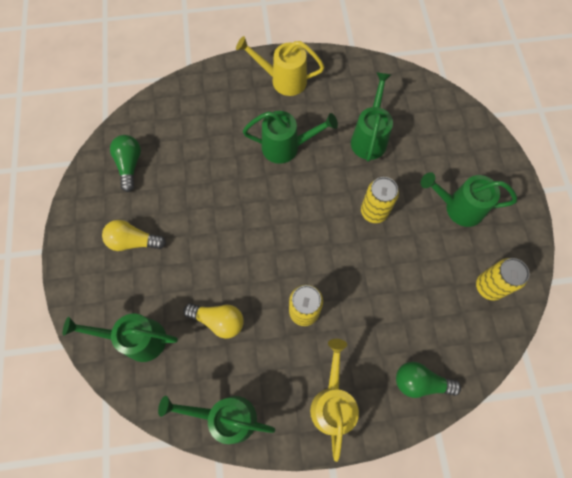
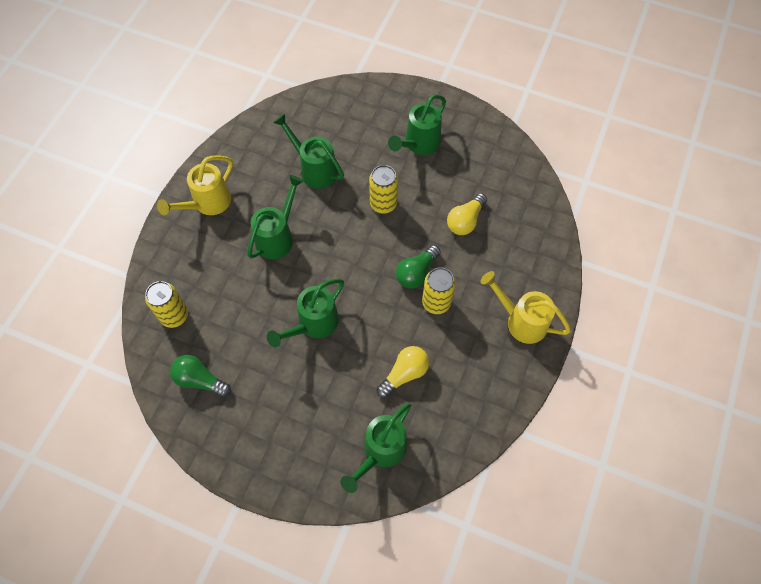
camera: 60 degrees left, 5 degrees down
yellow light bulb [102,220,166,251] -> yellow light bulb moved to [447,193,487,235]
green watering can [158,396,275,444] -> green watering can moved to [267,279,344,347]
green light bulb [396,361,461,398] -> green light bulb moved to [396,245,441,289]
yellow can [476,258,529,301] -> yellow can moved to [145,281,188,328]

